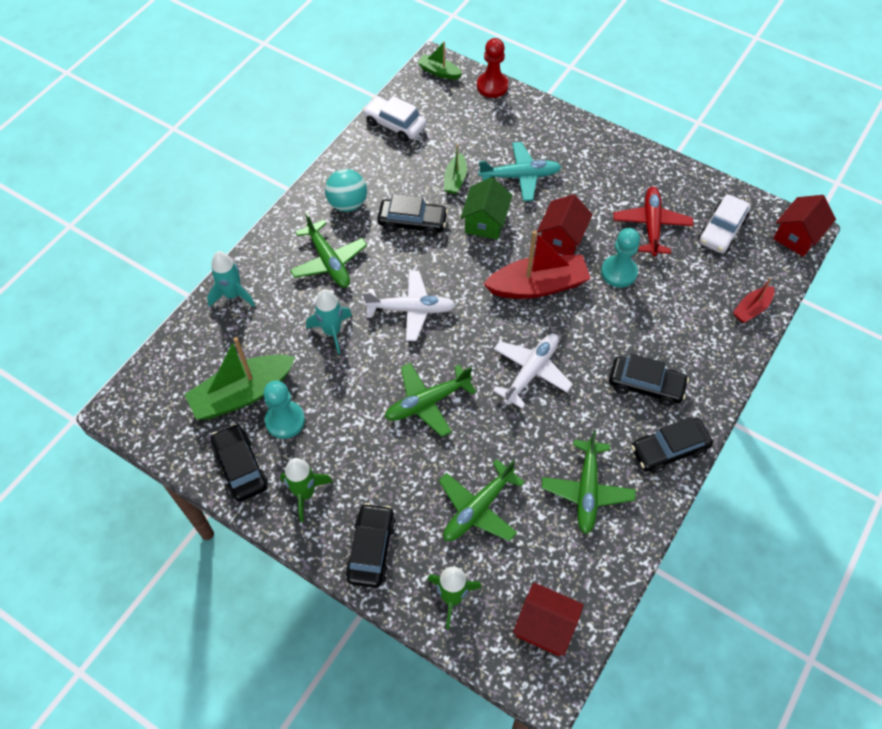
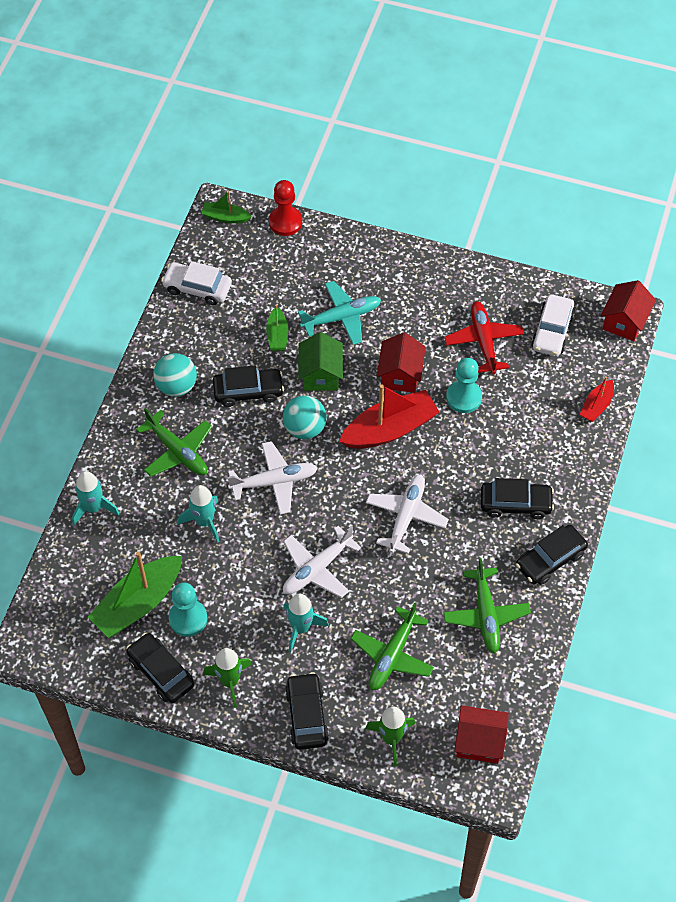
camera: 15 degrees left, 0 degrees up
green plane [385,363,476,437] -> white plane [283,526,361,598]
none -> turquoise ball [283,395,327,439]
none -> turquoise rocket [284,594,329,652]

